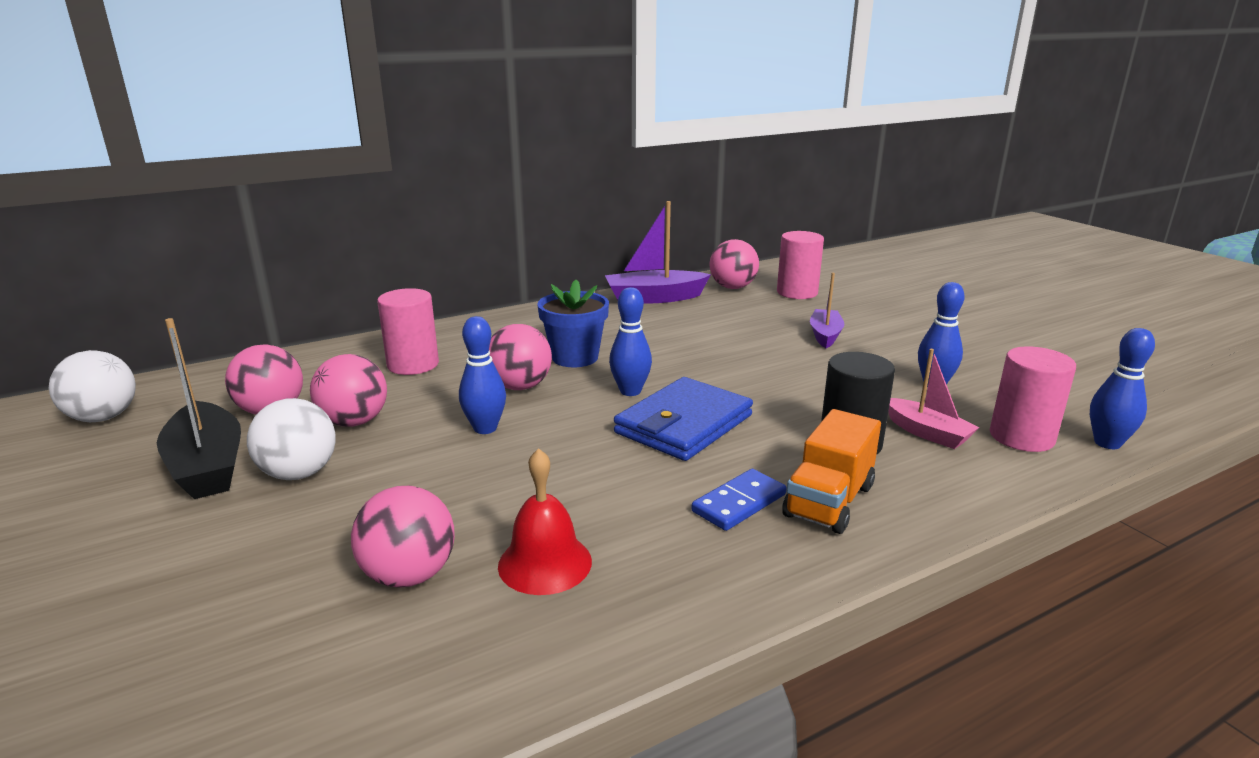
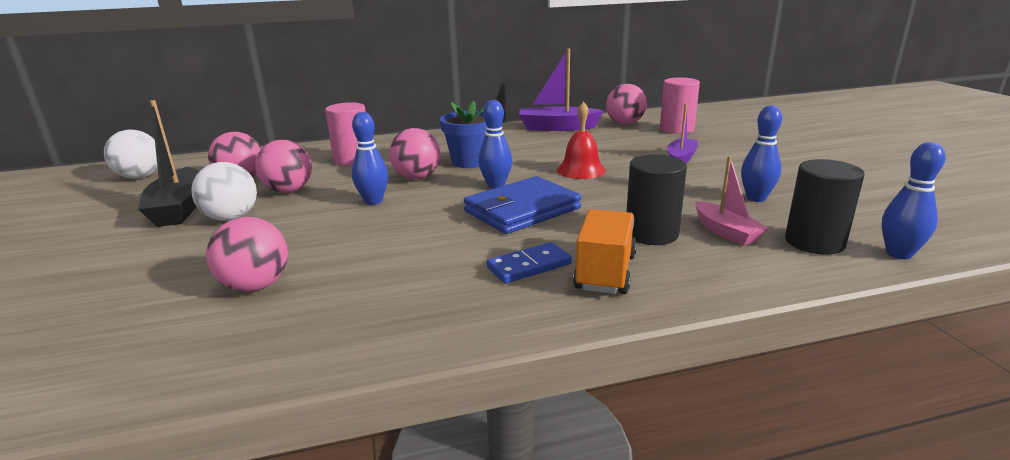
camera: 15 degrees right, 0 degrees up
red bell [498,448,592,595] -> red bell moved to [557,102,606,179]
orange truck [782,409,881,534] -> orange truck turned 150 degrees clockwise [573,209,637,294]
pink cylinder [990,346,1076,452] -> black cylinder [785,159,864,255]

